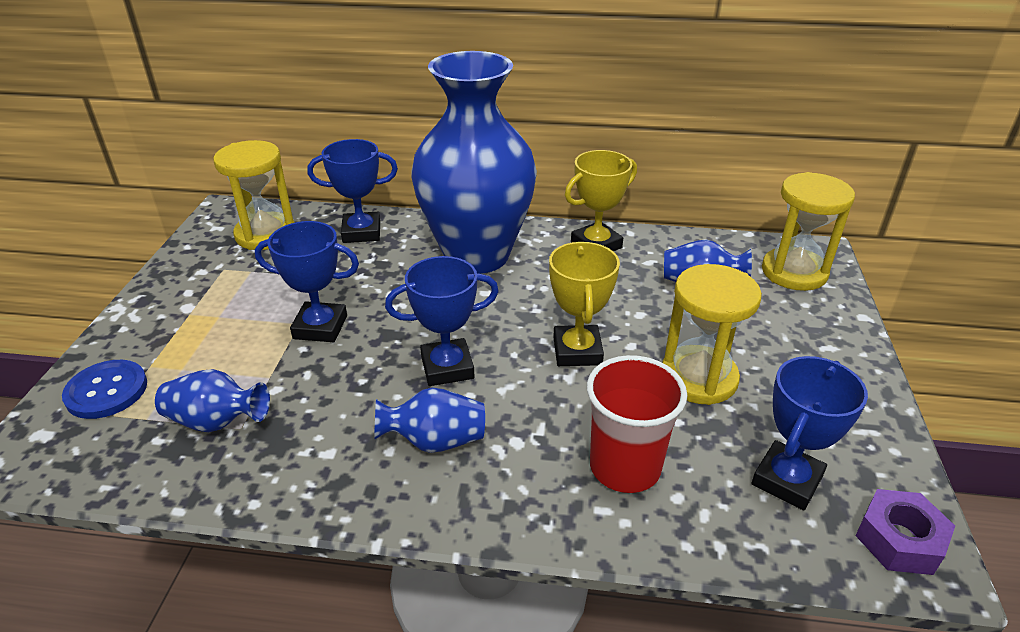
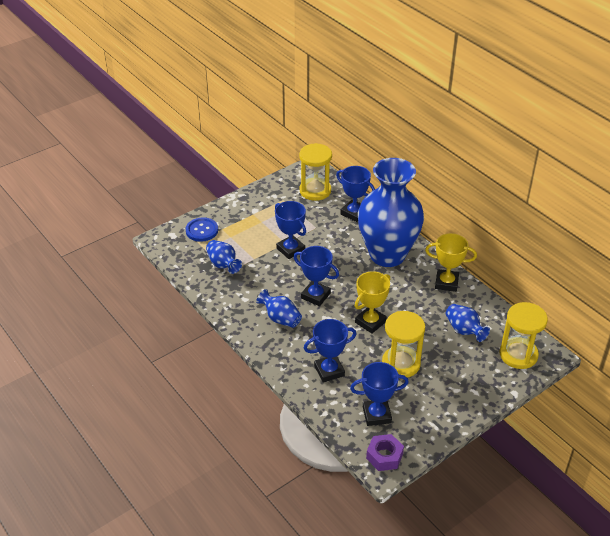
camera: 45 degrees right, 5 degrees up
red cup [587,355,687,493] -> blue trophy [304,319,356,383]

